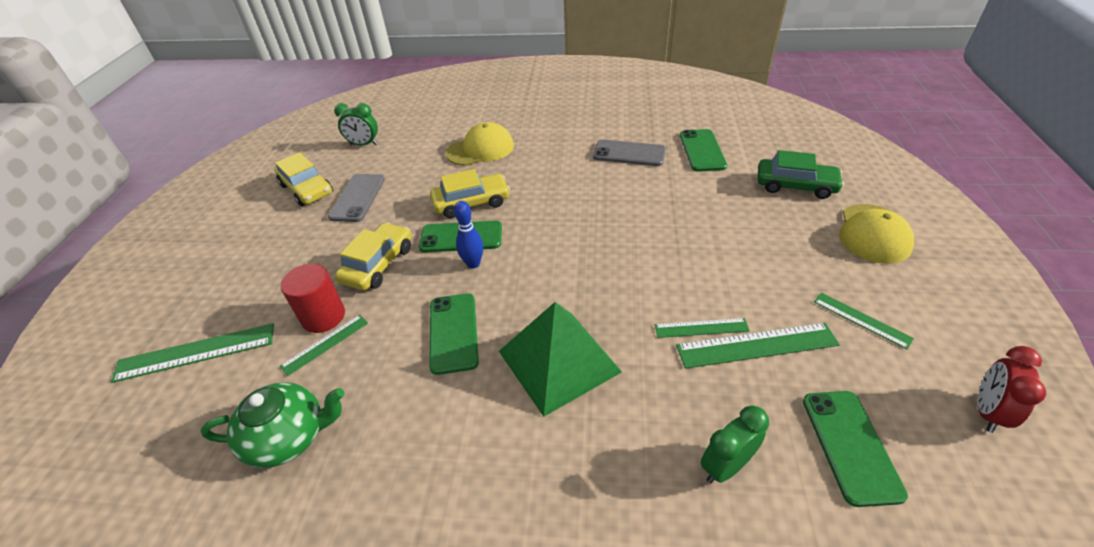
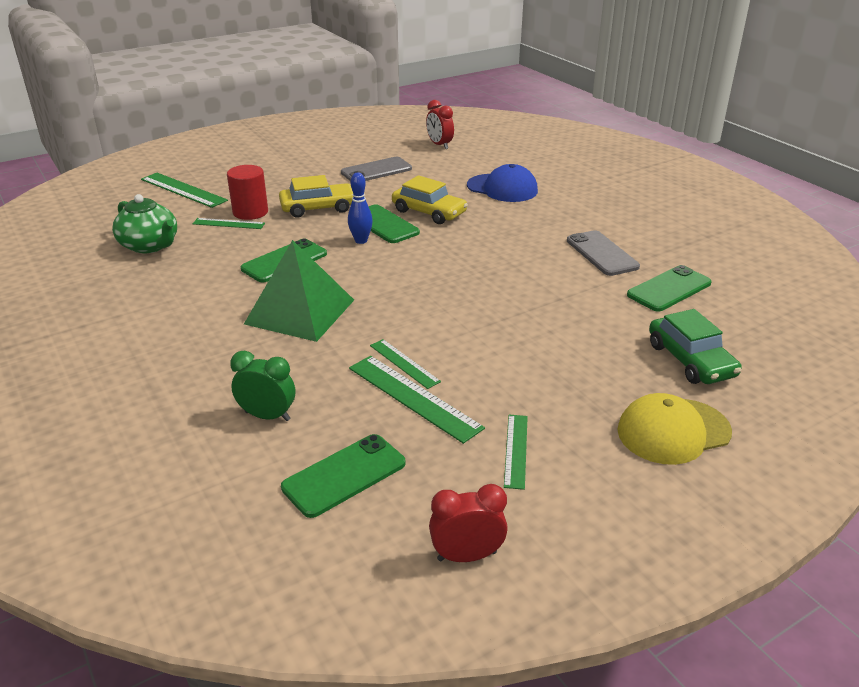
camera: 50 degrees right, 10 degrees down
yellow car [275,152,333,206] -> none
green clock [334,103,378,145] -> red clock [426,100,454,149]
yellow cap [446,122,514,166] -> blue cap [467,164,538,202]

